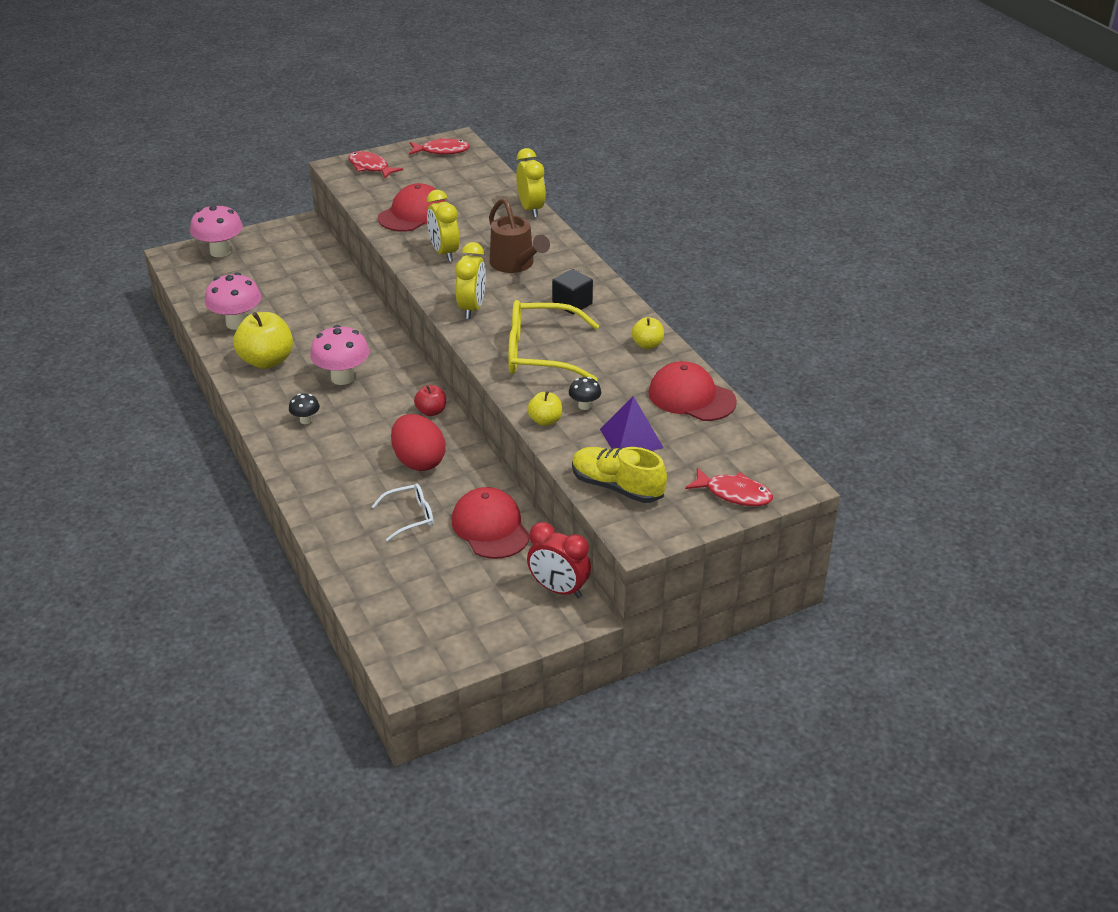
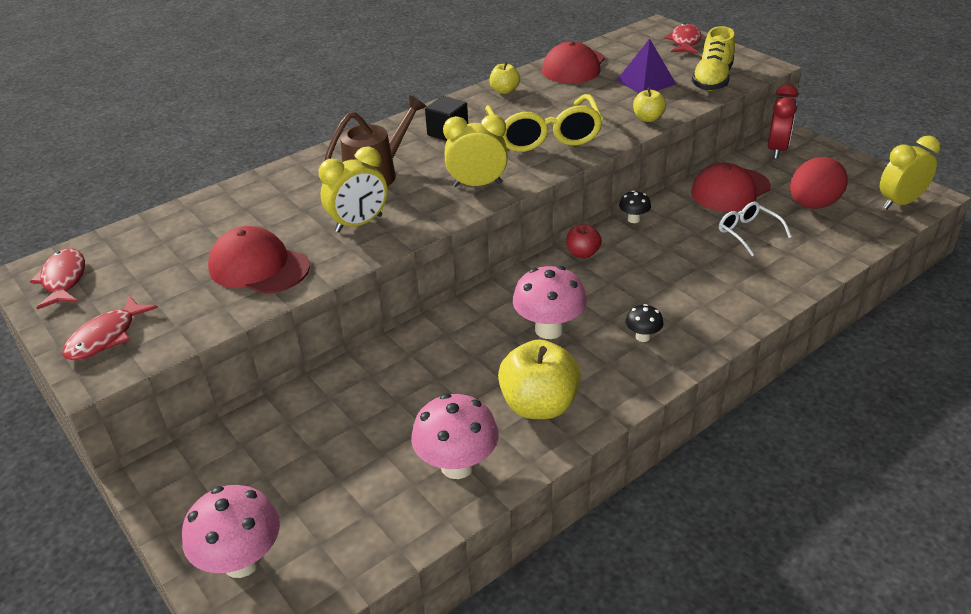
camera: 100 degrees left, 0 degrees up
red egg [391,414,445,471] -> red egg moved to [790,157,847,209]
yellow clock [516,148,545,218] -> yellow clock moved to [880,136,941,209]
black mushroom [569,377,601,410] -> black mushroom moved to [619,190,651,223]

